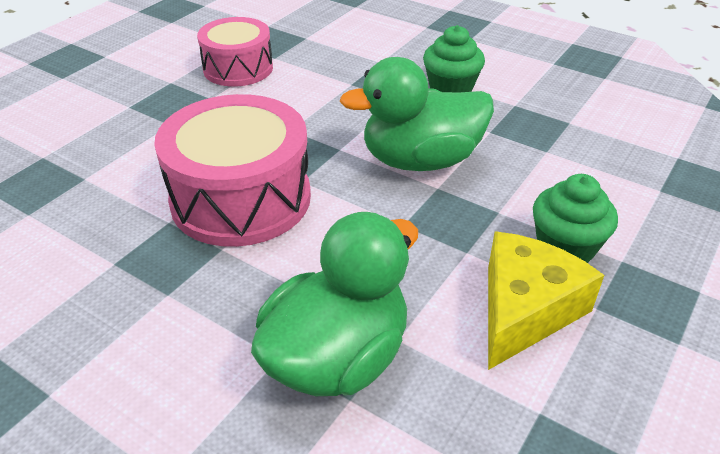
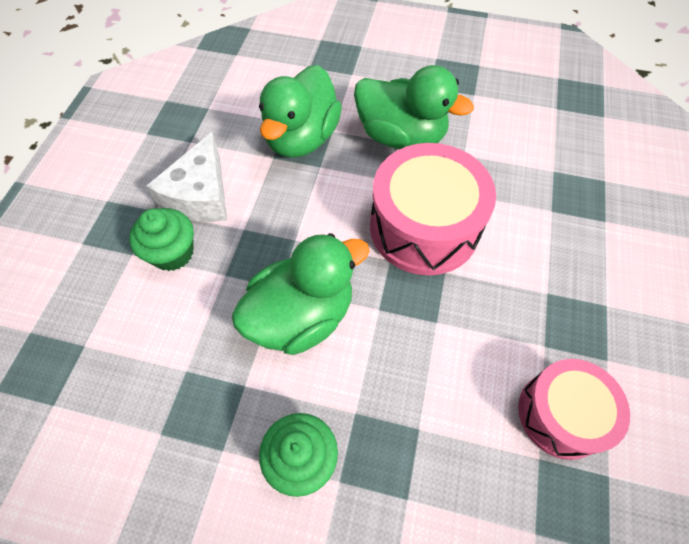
camera: 160 degrees right, 20 degrees up
yellow cheese [488,231,604,370] -> white cheese [146,132,227,222]
none -> green duck [354,65,474,149]

